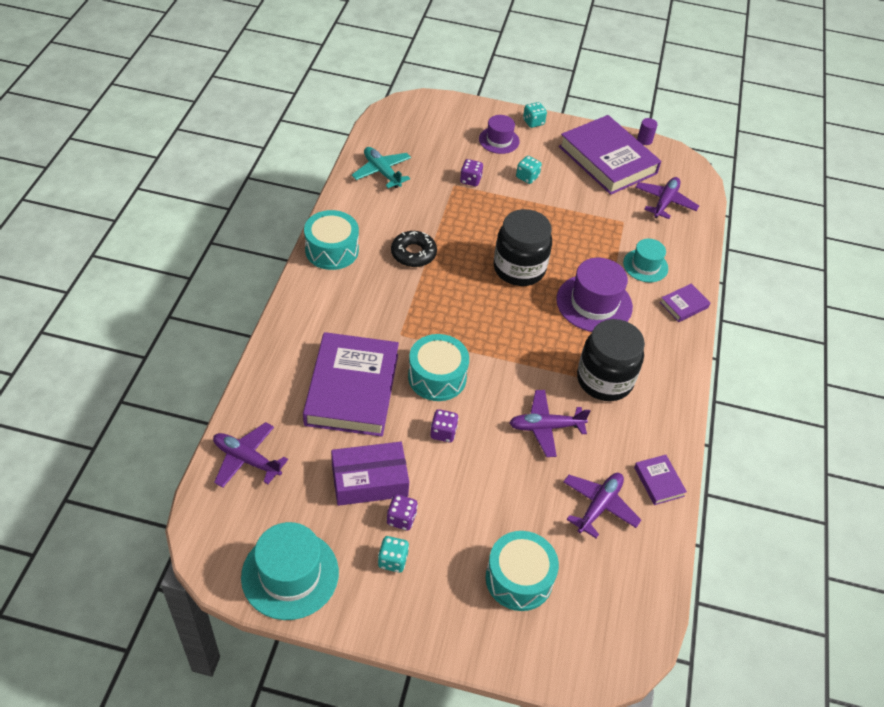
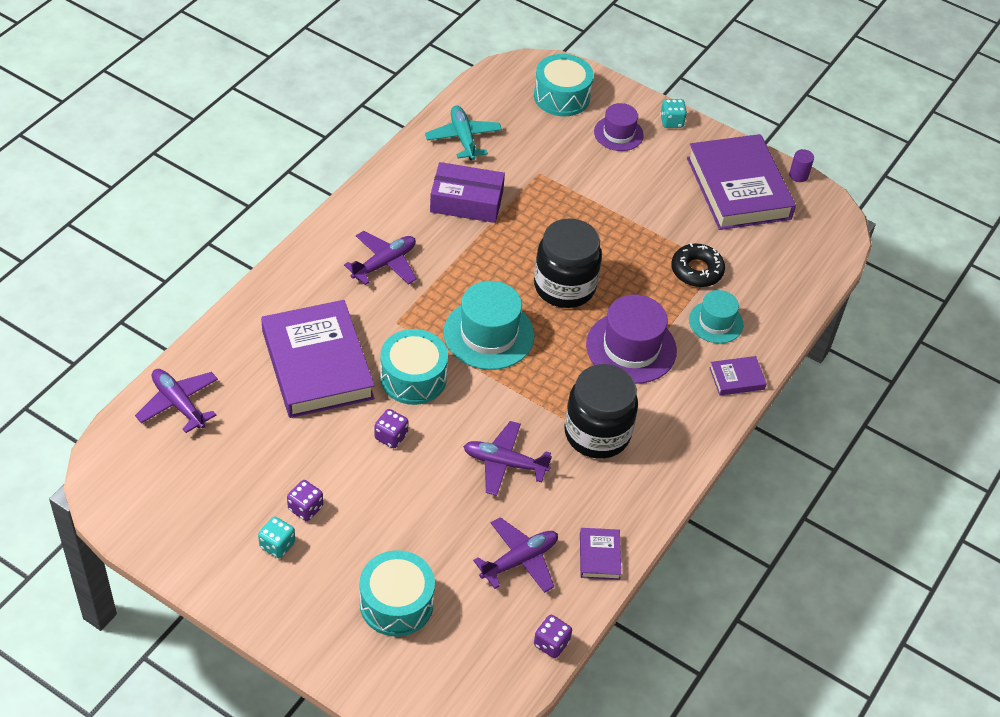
camera: 20 degrees right, 0 degrees up
turquoise hat [241,522,339,620] -> turquoise hat moved to [443,281,535,370]
purple book [303,332,399,437] -> purple book turned 45 degrees counterclockwise [261,300,375,418]
turquoise drum [304,210,359,270] -> turquoise drum moved to [534,54,594,116]
purple box [331,442,409,506] -> purple box moved to [430,162,505,223]
black donut [391,231,437,267] -> black donut moved to [671,243,725,287]
purple dice [460,159,483,186] -> purple dice moved to [534,615,572,658]
turquoise dice [516,156,542,184] -> none
purple plane [635,177,699,219] -> purple plane moved to [344,231,417,285]

